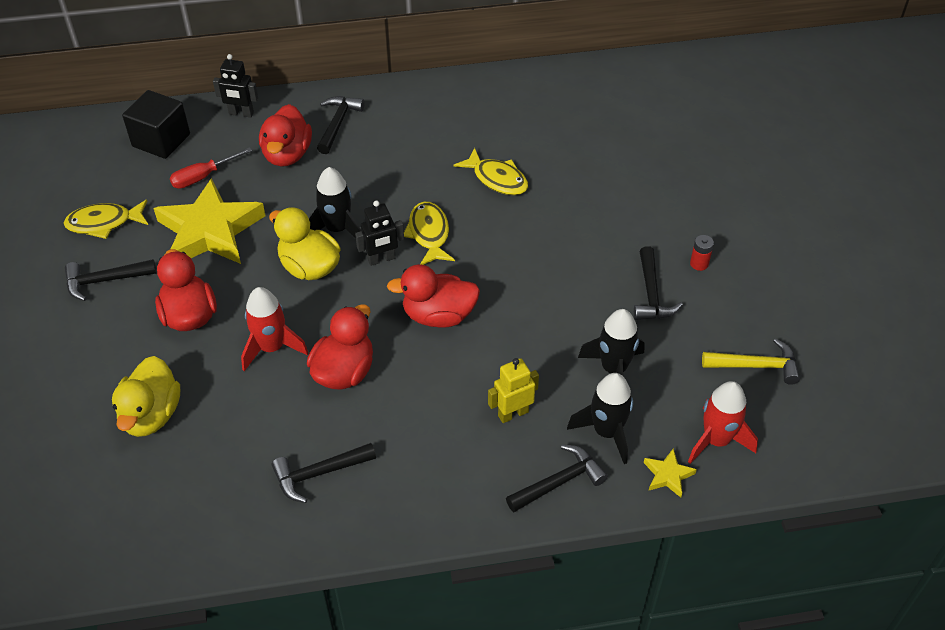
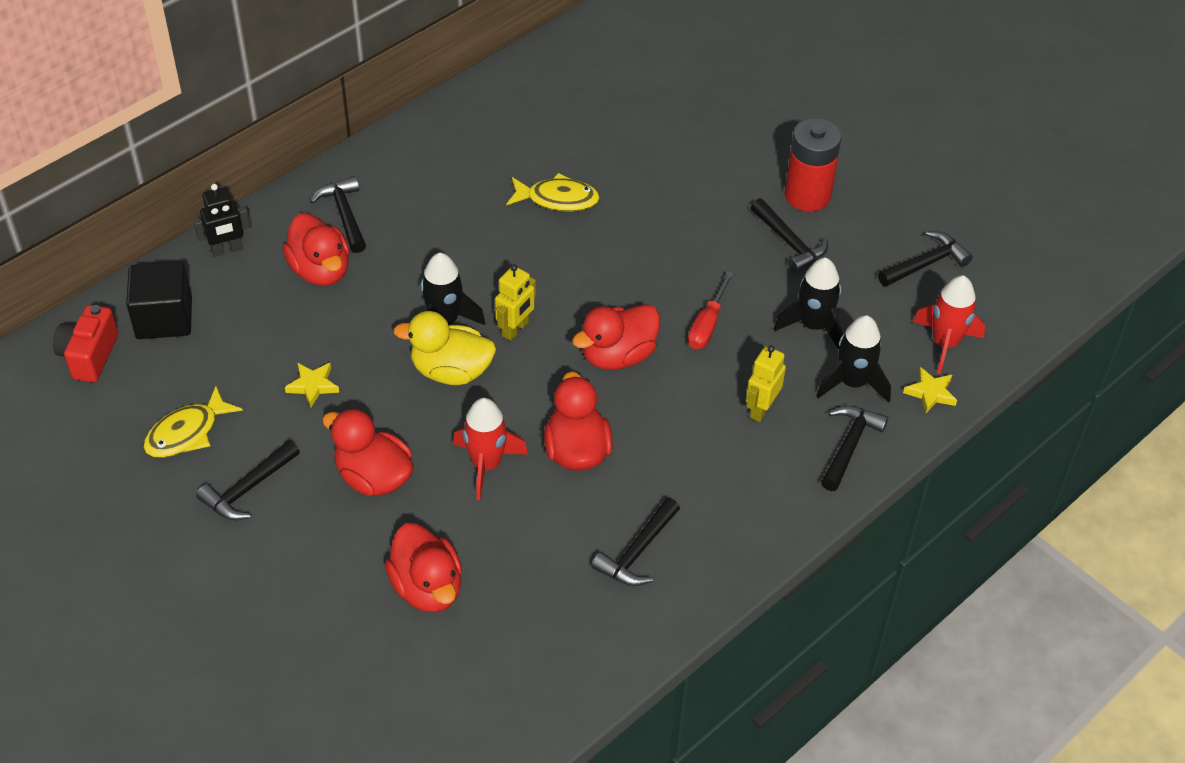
camera: 35 degrees left, 0 degrees up
yellow duck [112,356,180,437] -> red duck [385,523,462,612]
yellow star [153,178,266,264] -> yellow star [285,363,339,407], size x0.41
red screwdriver [170,147,252,189] -> red screwdriver moved to [688,271,734,349]
black robot [355,201,404,266] -> yellow robot [495,264,536,341]
yellow fish [404,202,455,265] -> none
red battery [690,235,714,271] -> red battery [785,118,842,212], size x2.36
yellow hammer [702,339,800,385] -> black hammer [878,231,973,287]
none -> red camera [53,305,118,382]

